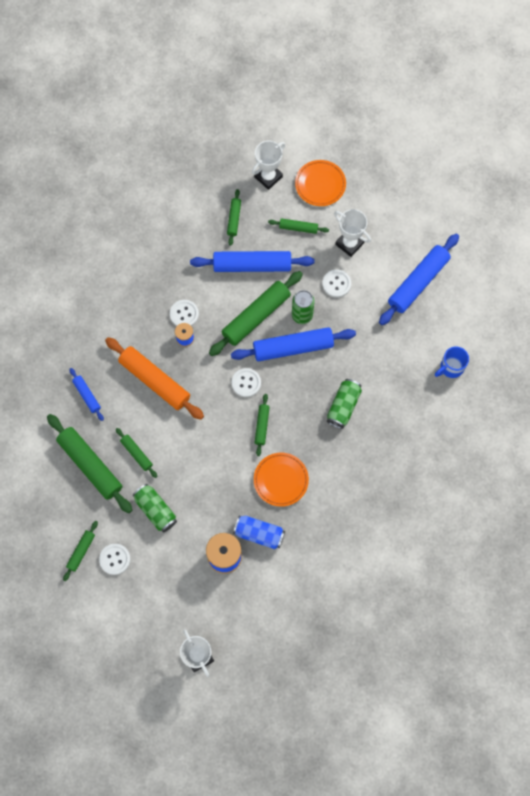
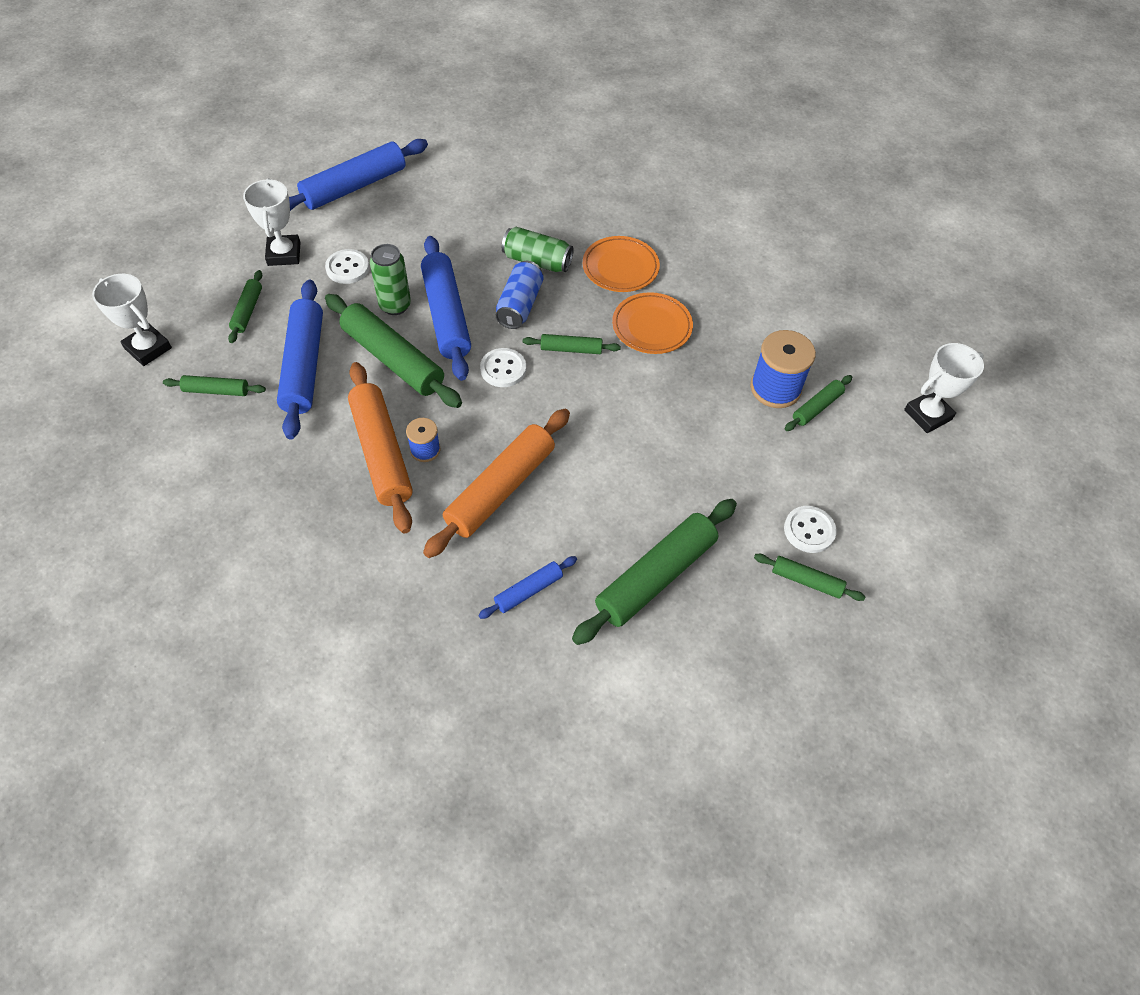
camera: 95 degrees left, 15 degrees down
green rolling pin [116,428,158,478] -> green rolling pin moved to [785,375,852,431]
green can [133,484,177,533] -> none
white button [170,300,199,326] -> orange rolling pin [348,362,413,533]
blue can [233,515,285,549] -> blue can moved to [496,261,543,329]
orange plate [295,160,346,206] -> orange plate moved to [583,236,660,292]
white trophy [334,209,371,257] -> white trophy turned 45 degrees counterclockwise [243,178,300,266]
blue rolling pin [379,234,459,325] -> blue rolling pin turned 75 degrees counterclockwise [289,139,428,211]
blue mug [435,346,469,378] -> none

